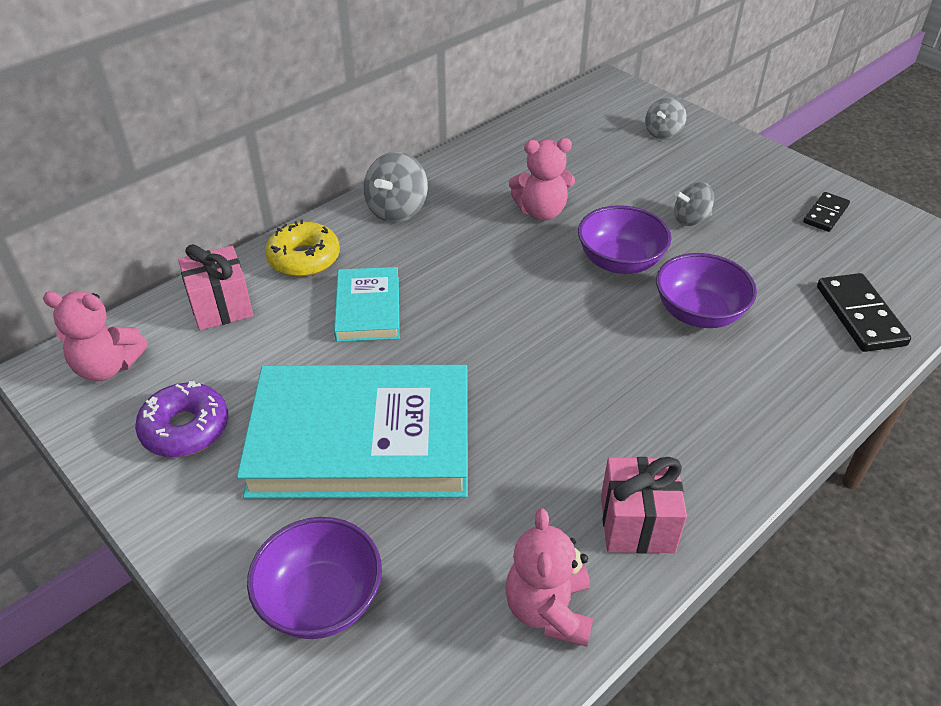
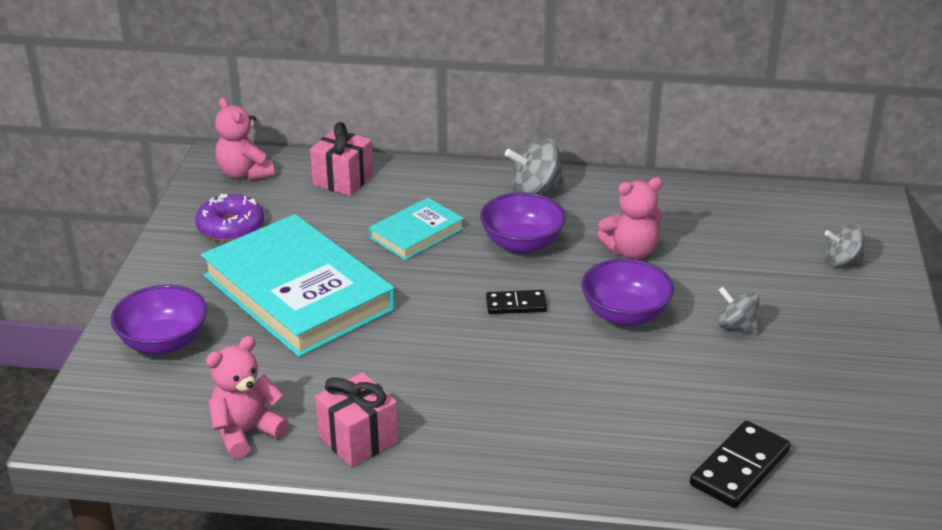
camera: 50 degrees right, 10 degrees down
yellow donut [265,219,340,277] -> none
pink teddy bear [509,138,575,220] -> pink teddy bear turned 60 degrees counterclockwise [597,177,663,259]
purple bowl [656,253,757,328] -> purple bowl moved to [480,192,566,254]
black domino [803,192,850,232] -> black domino moved to [486,290,547,314]

